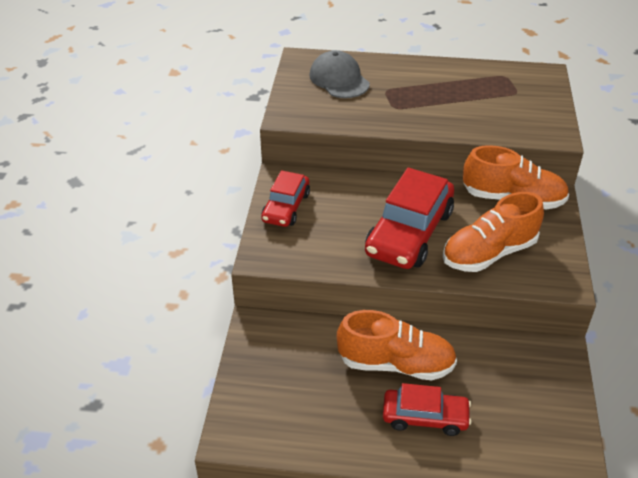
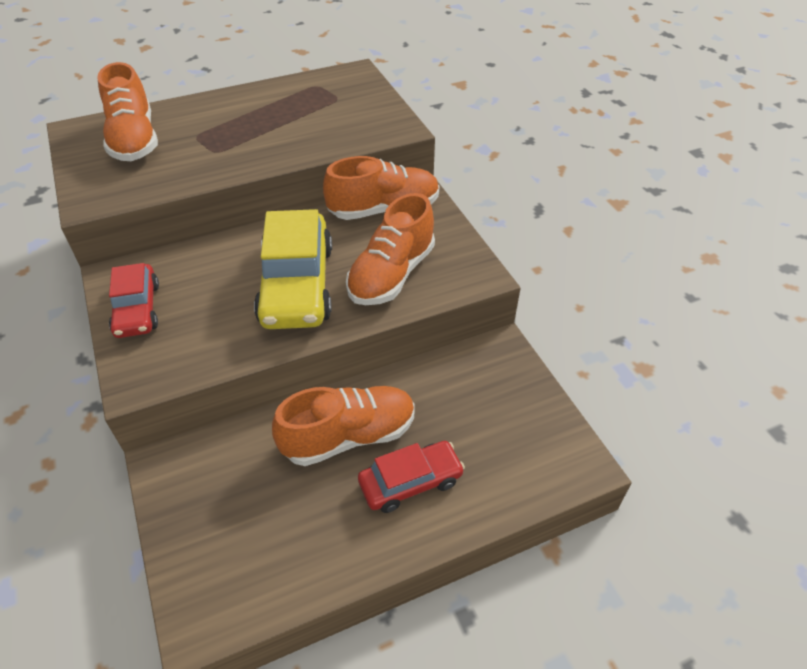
camera: 30 degrees left, 5 degrees up
grey cap [309,50,370,98] -> orange shoe [97,62,158,161]
red car [365,168,454,269] -> yellow car [254,209,332,329]

